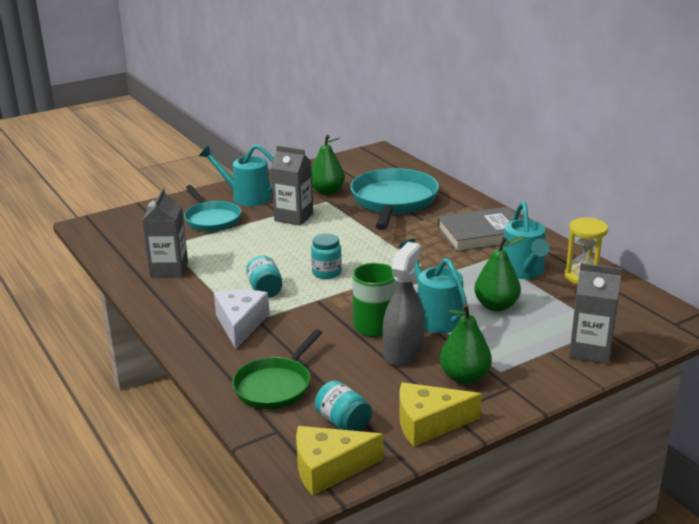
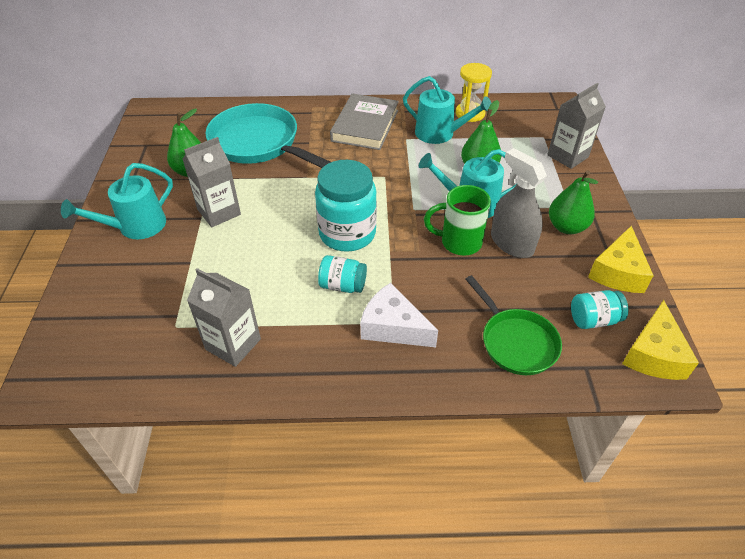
camera: 60 degrees left, 20 degrees up
turquoise pan [184,185,241,232] -> none
turquoise jar [311,234,342,279] -> turquoise jar [315,160,377,252], size x1.88

